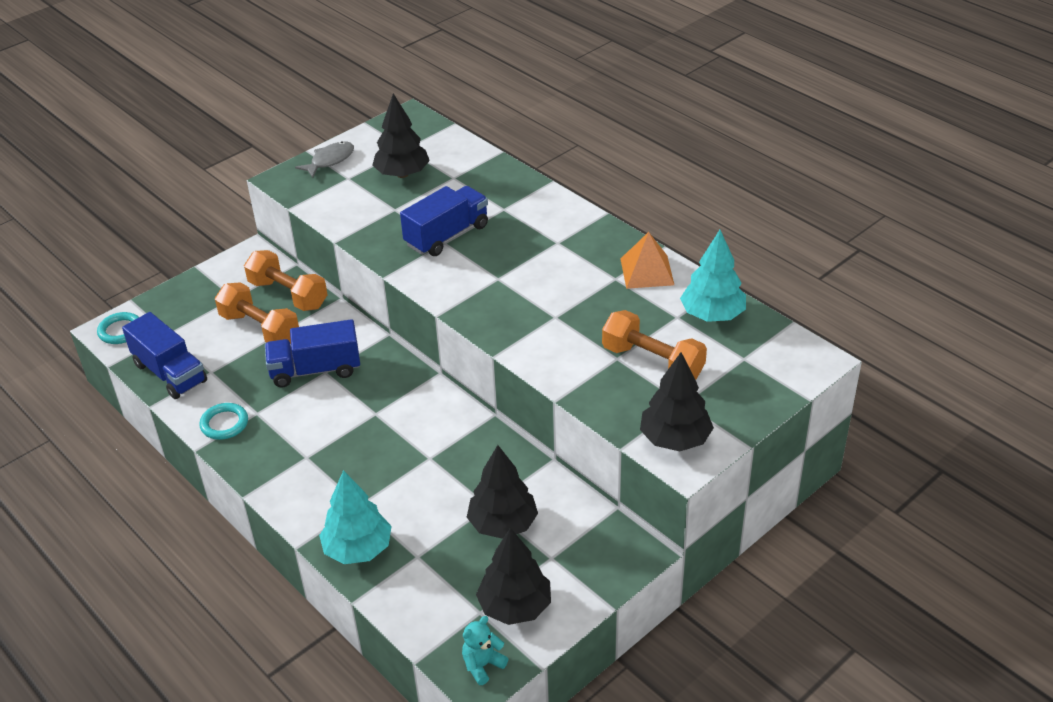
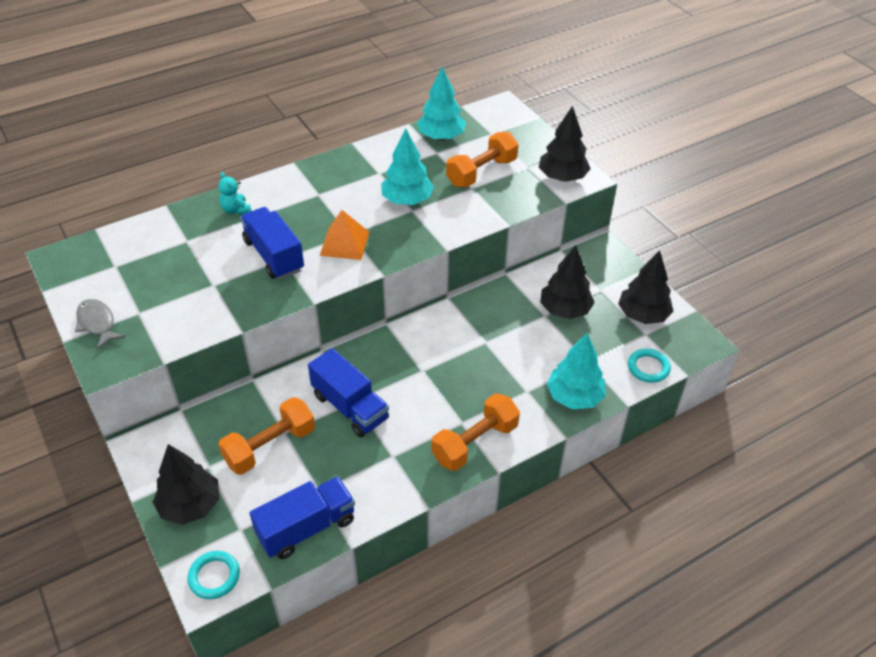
camera: 80 degrees left, 5 degrees up
turquoise ring [199,403,248,440] -> turquoise ring moved to [628,348,671,383]
orange dumbbell [244,250,328,311] -> orange dumbbell moved to [431,393,520,471]
blue truck [265,319,360,387] -> blue truck turned 45 degrees counterclockwise [308,348,389,437]
black tree [372,94,430,178] -> black tree moved to [153,444,220,525]
turquoise teddy bear [462,616,508,685] -> turquoise teddy bear moved to [218,172,251,215]
orange pyramid [620,232,674,289] -> orange pyramid moved to [320,210,369,260]
none -> turquoise tree [381,128,434,205]

